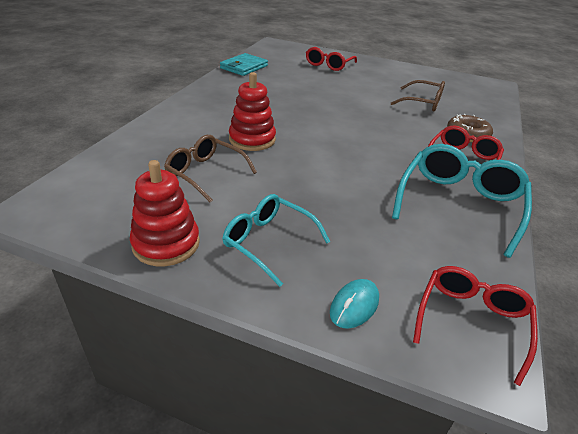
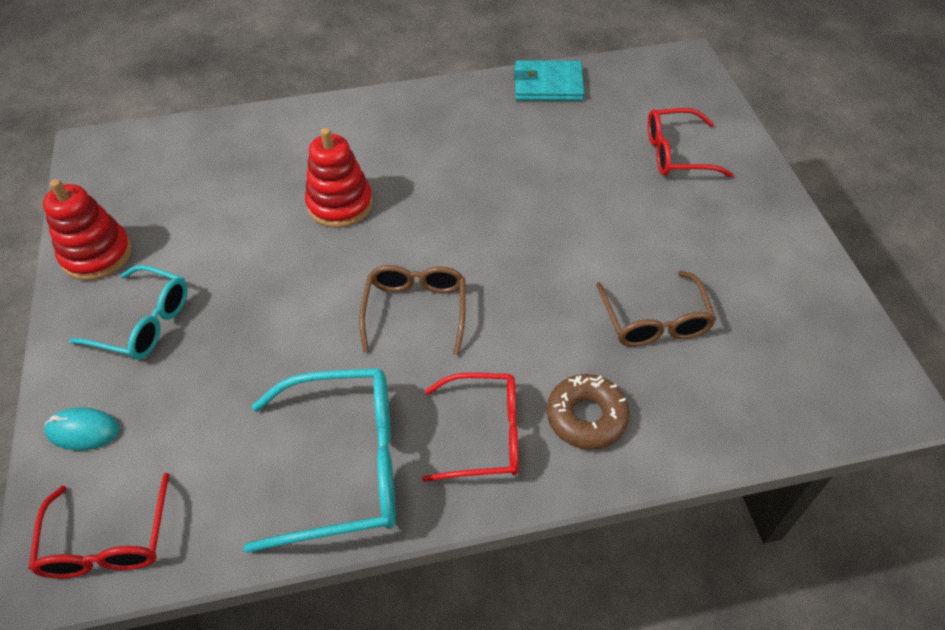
camera: 60 degrees right, 15 degrees up
brown glasses [164,135,257,202] -> brown glasses moved to [359,265,466,355]
turquoise glasses [223,194,331,287] -> turquoise glasses turned 105 degrees clockwise [69,265,188,360]
red glasses [413,266,538,386] -> red glasses turned 90 degrees clockwise [29,473,170,578]

